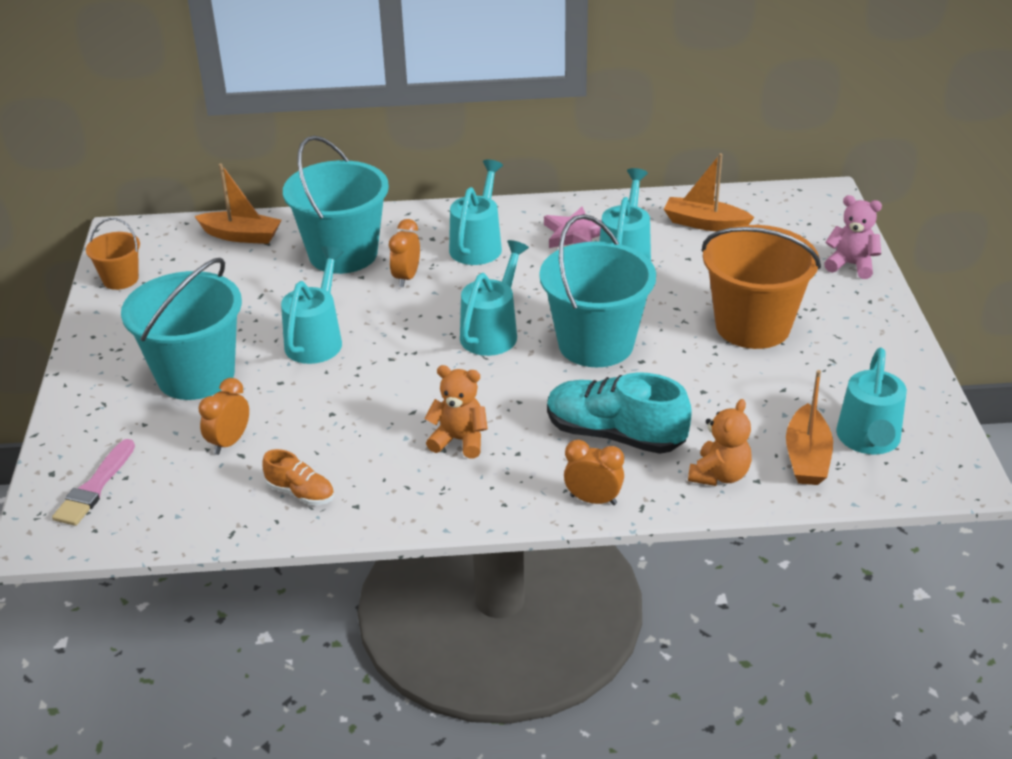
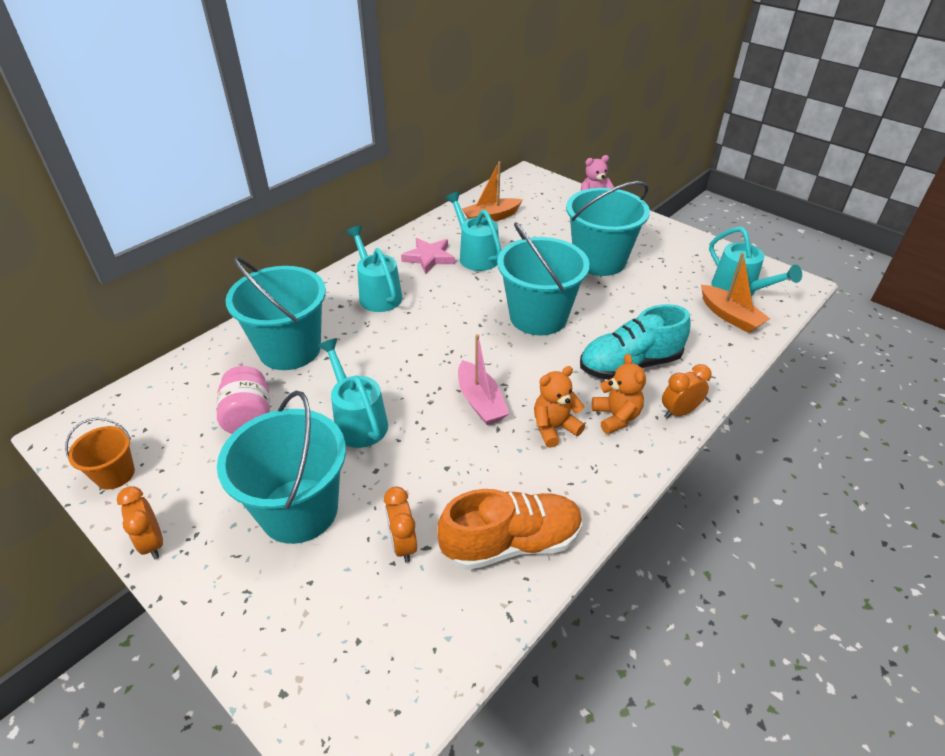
camera: 45 degrees left, 5 degrees up
pink brush [52,439,135,526] -> none
orange boat [194,163,282,244] -> none
orange shoe [262,449,334,505] -> orange shoe [437,489,583,570], size x1.92
orange clock [389,219,420,287] -> orange clock moved to [117,486,163,559]
turquoise watering can [460,240,529,356] -> none
orange teddy bear [688,399,752,486] -> orange teddy bear moved to [592,354,646,434]
orange bucket [701,225,821,349] -> turquoise bucket [566,181,650,276]
none -> pink jar [217,366,270,434]
none -> pink boat [458,334,510,425]

